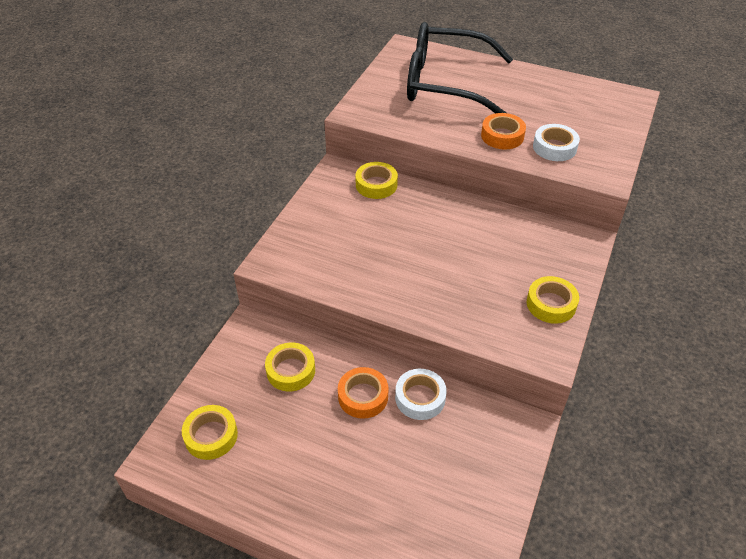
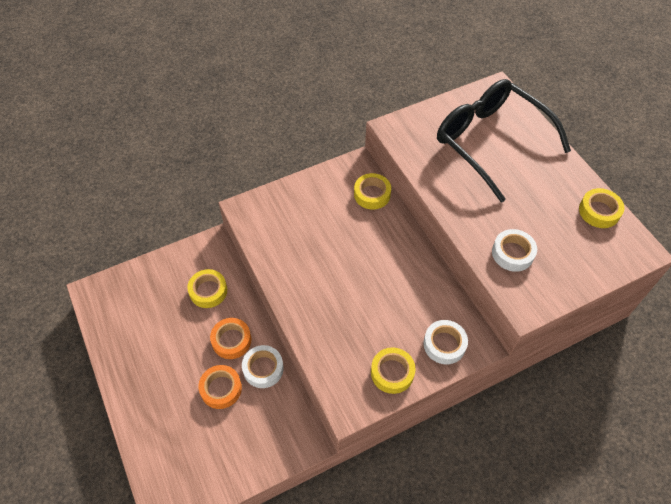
camera: 40 degrees right, 10 degrees up
yellow tape [182,405,238,460] -> yellow tape moved to [579,188,624,228]
orange tape [481,113,526,149] -> orange tape moved to [198,365,242,409]
none -> white tape [423,320,468,364]

